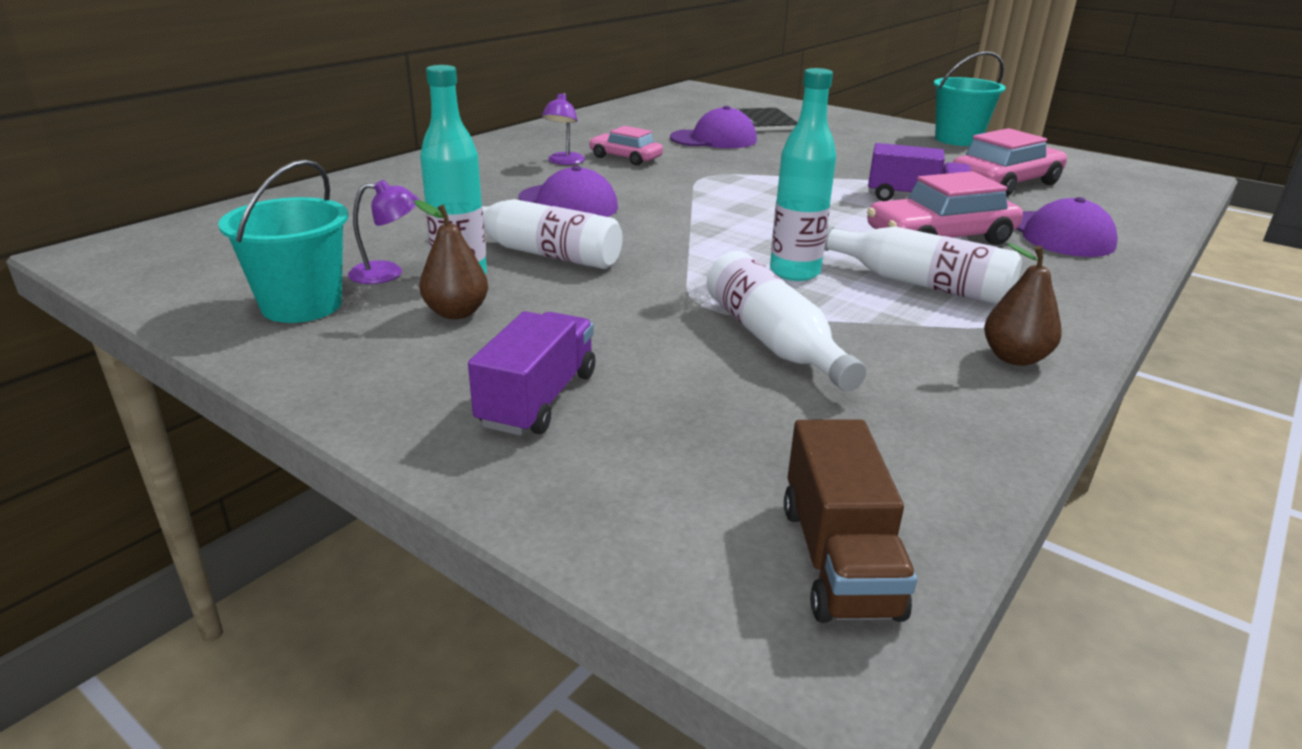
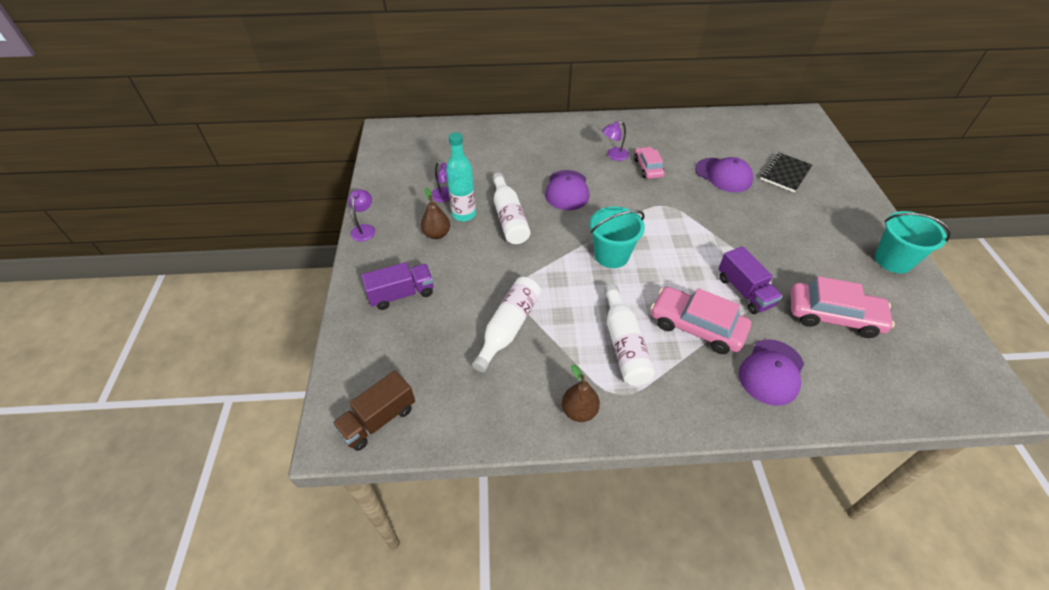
camera: 50 degrees right, 20 degrees up
turquoise bucket [218,159,348,323] -> turquoise bucket moved to [589,206,645,268]
turquoise bottle [770,68,836,281] -> none
none -> purple lamp [349,189,375,242]

